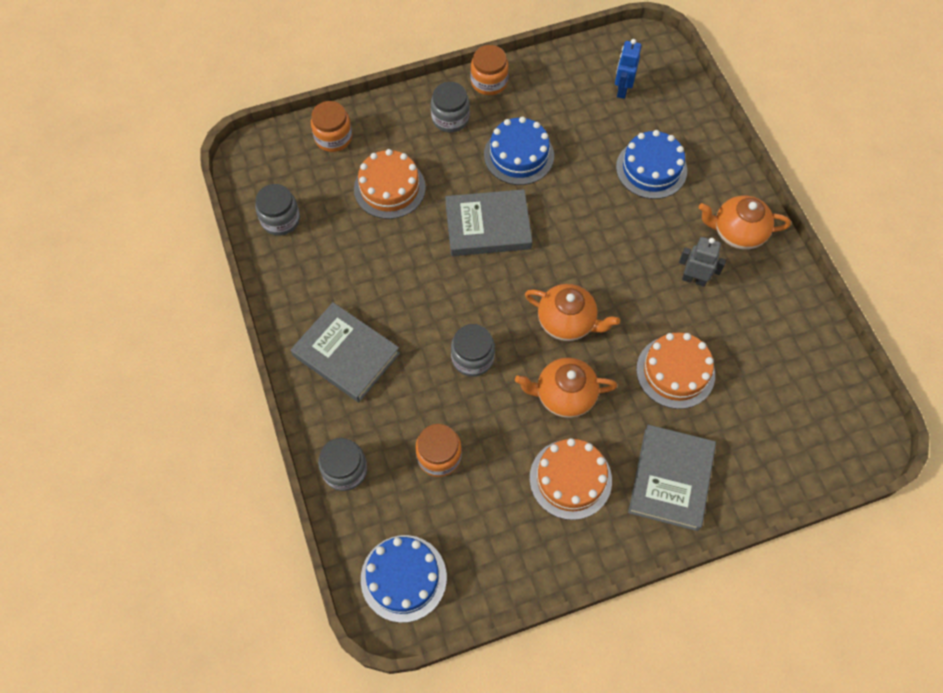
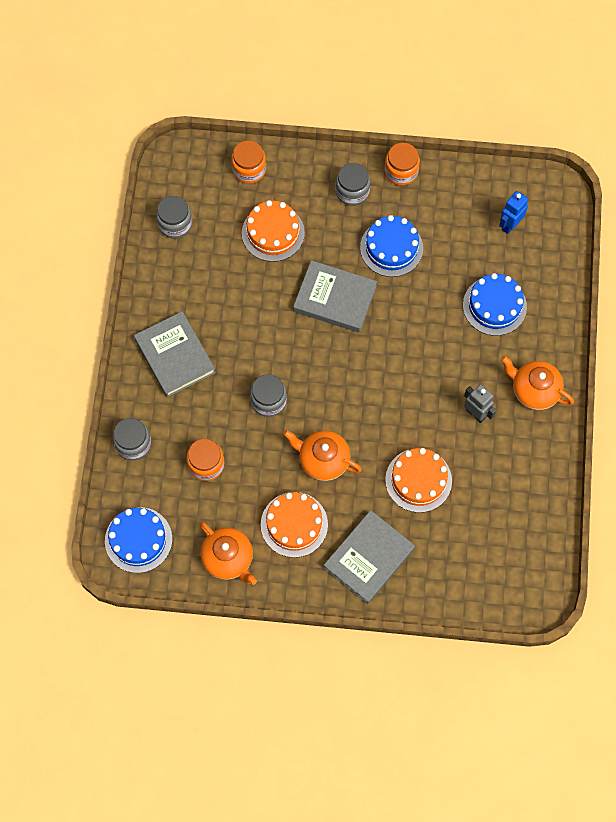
camera: 25 degrees right, 5 degrees up
orange teapot [525,284,620,341] -> orange teapot moved to [200,522,257,585]

